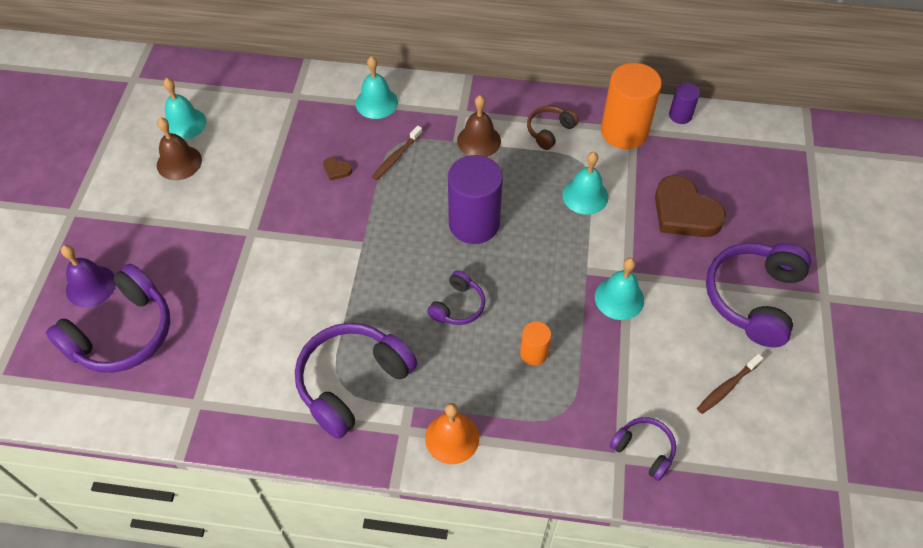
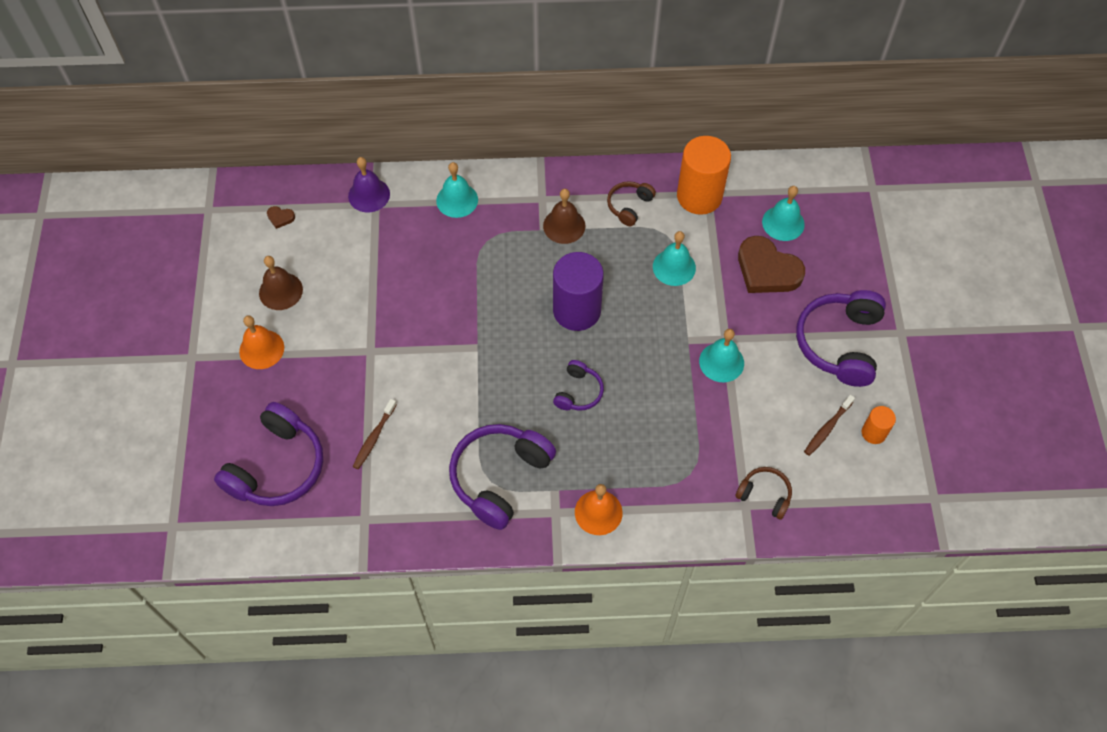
camera: 10 degrees left, 5 degrees up
purple bell [61,245,116,307] -> purple bell moved to [348,157,390,212]
turquoise bell [163,78,206,140] -> turquoise bell moved to [762,186,805,241]
brown heart [323,157,352,181] -> brown heart moved to [267,206,295,229]
brown toothbrush [372,126,422,180] -> brown toothbrush moved to [353,399,397,469]
orange cylinder [520,321,551,365] -> orange cylinder moved to [862,406,896,444]
purple headphones [610,417,676,481] -> brown headphones [735,467,792,520]
purple cylinder [669,83,700,124] -> none
none -> orange bell [239,315,284,369]

